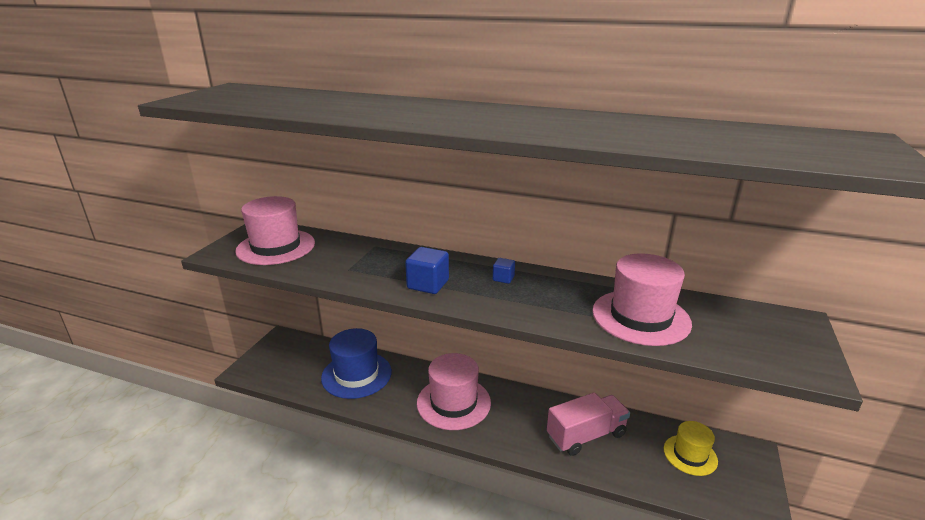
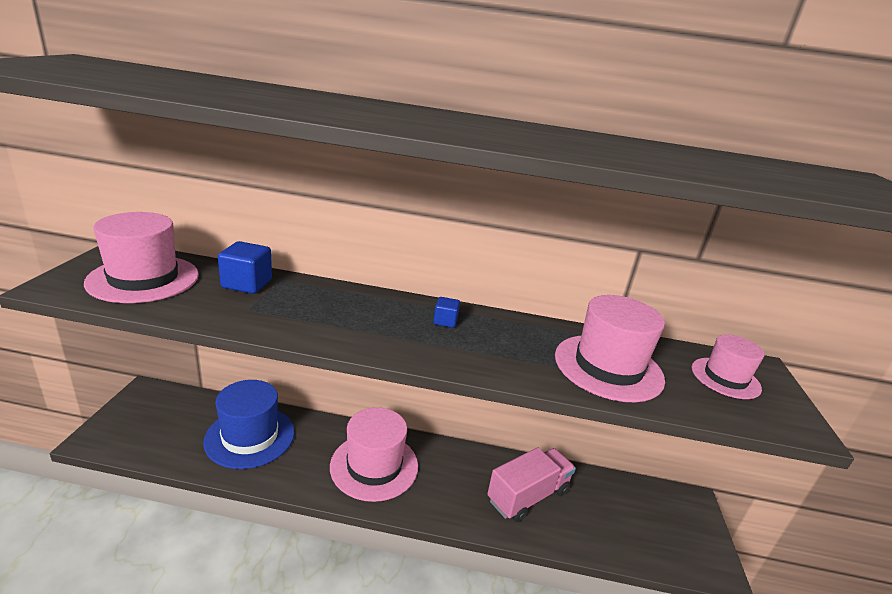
camera: 15 degrees left, 0 degrees up
blue cube [405,247,449,294] -> blue cube moved to [218,241,272,294]
yellow hat [664,421,718,476] -> none
none -> pink hat [692,334,764,399]

